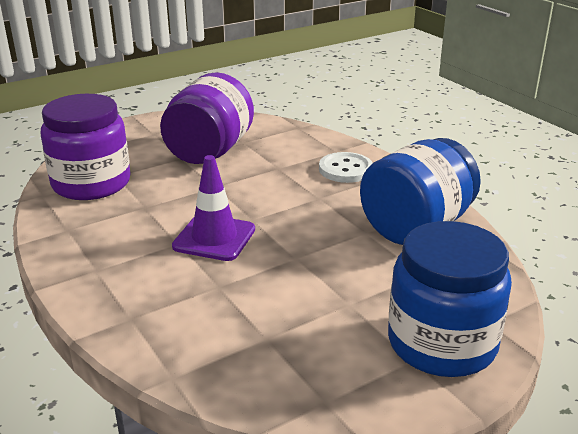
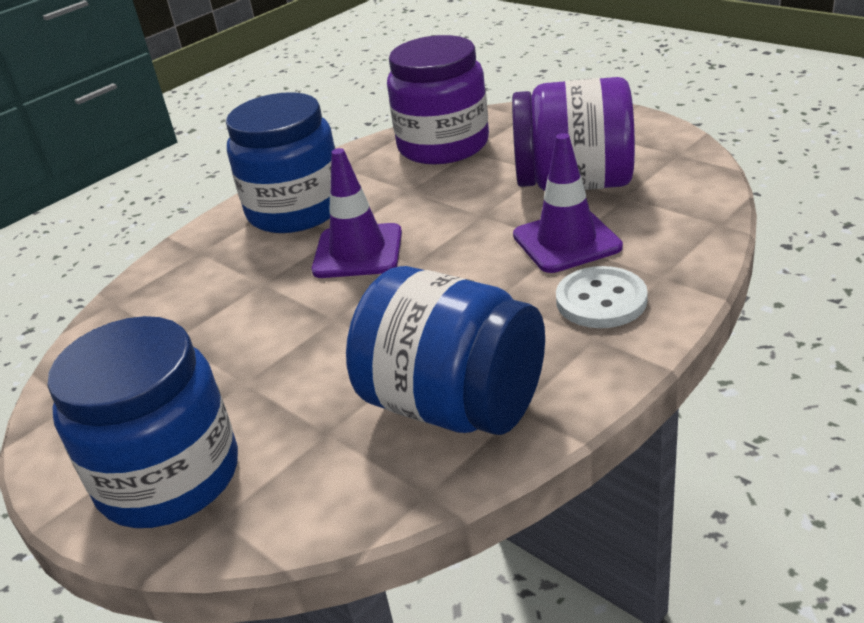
camera: 80 degrees right, 5 degrees up
none -> blue jar [226,92,336,233]
none -> purple traffic cone [513,133,623,273]

